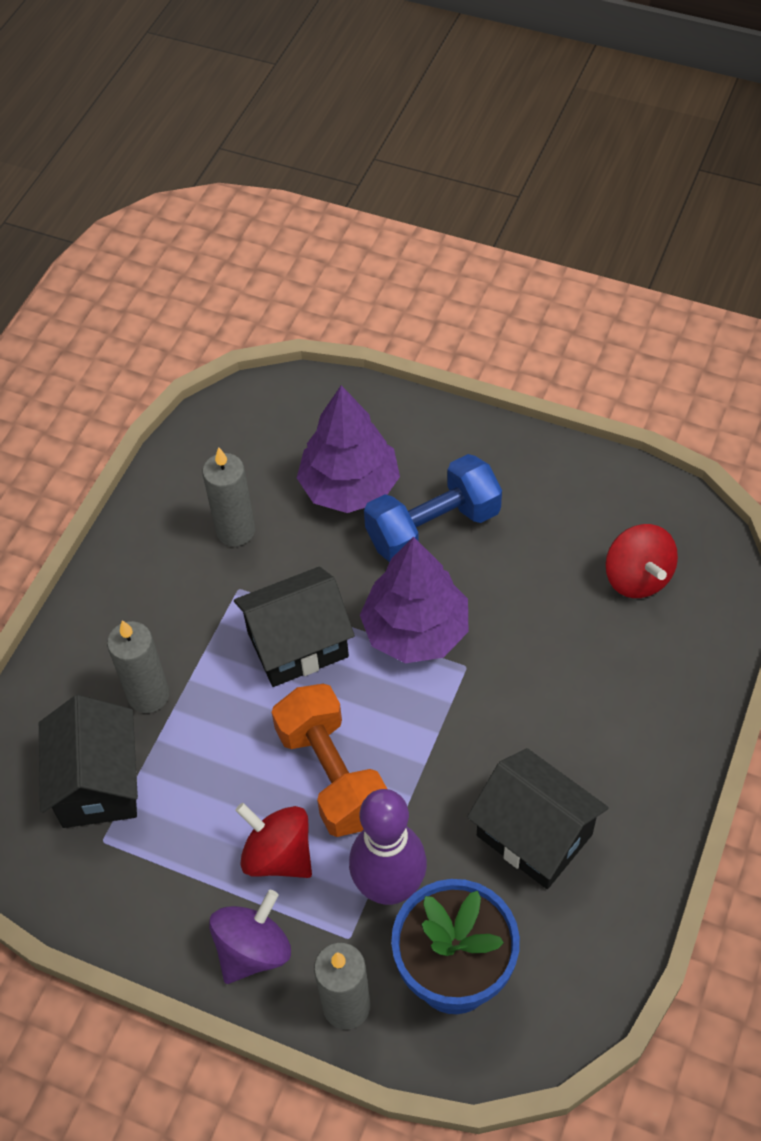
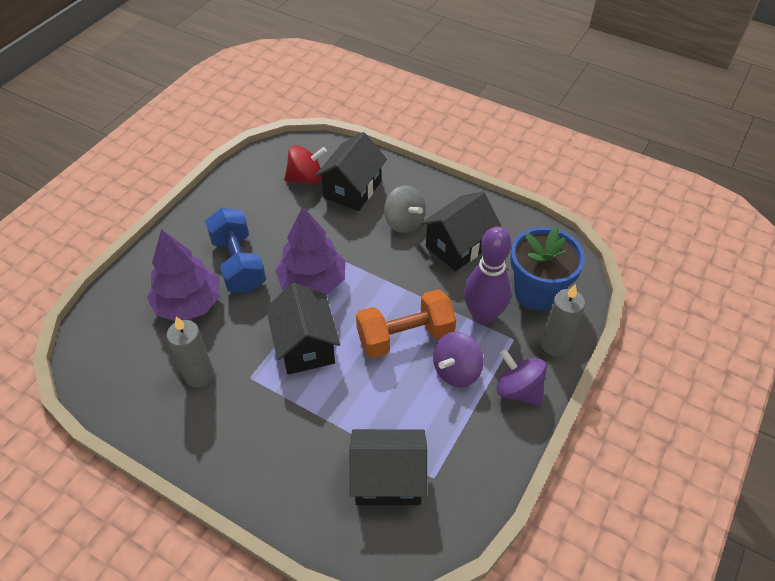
camera: 85 degrees left, 5 degrees down
grey candle [107,620,170,713] -> none
red spinning top [235,803,312,878] -> purple spinning top [433,332,483,387]
none -> black house [315,132,387,211]
none -> grey spinning top [384,185,426,233]

